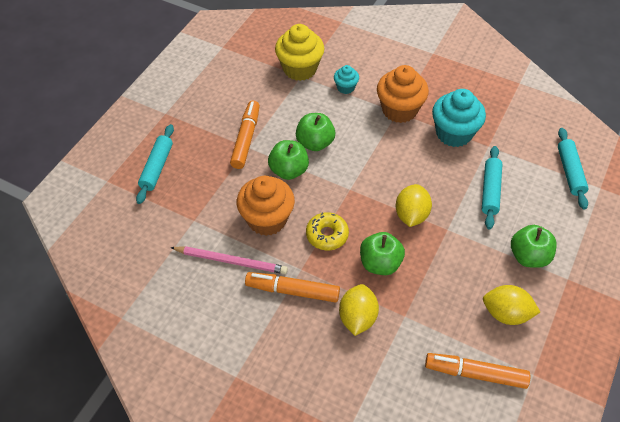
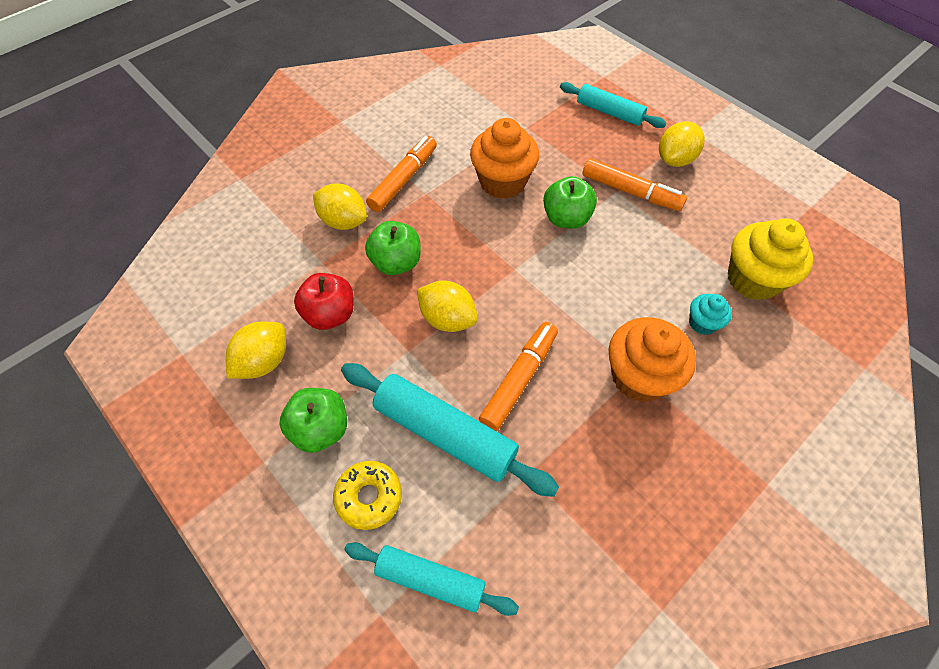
camera: 110 degrees right, 5 degrees up
pink pencil [170,246,288,274] -> none
green apple [296,113,335,151] -> none
yellow donut [306,212,349,250] -> yellow donut moved to [333,461,402,530]
orange marker [425,353,530,389] -> orange marker moved to [479,322,558,431]
turquoise cupcake [432,89,486,147] -> none
turquoise rolling pin [482,146,502,229] -> turquoise rolling pin [341,363,559,497], size x1.54
none -> red apple [294,273,354,330]
none -> yellow lemon [659,121,705,167]

